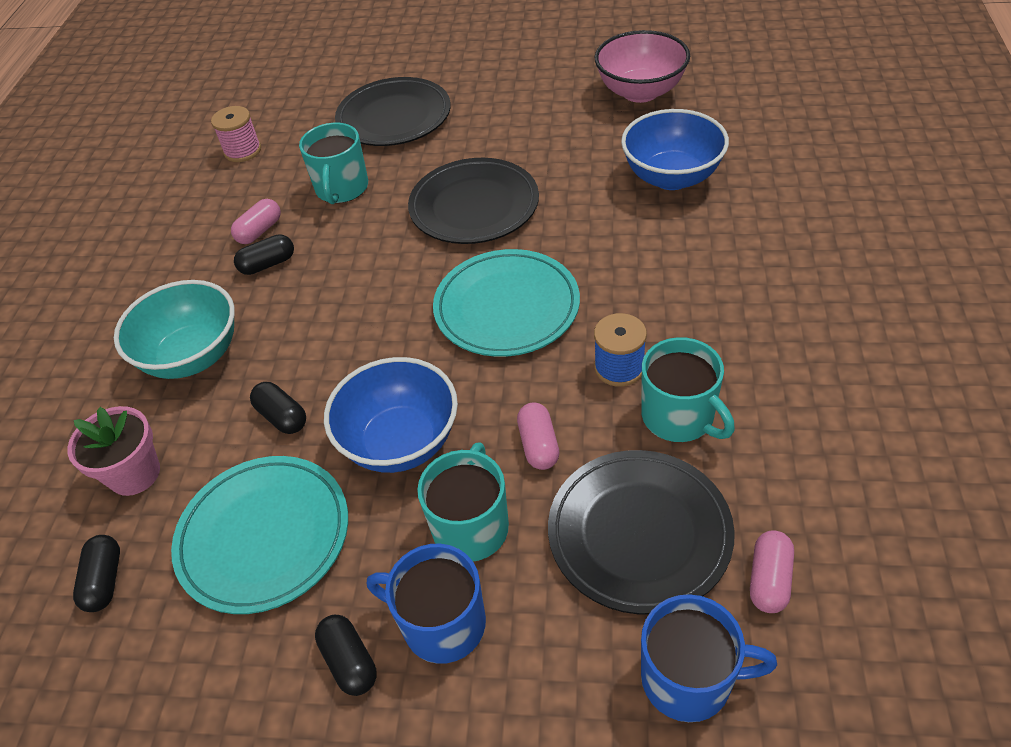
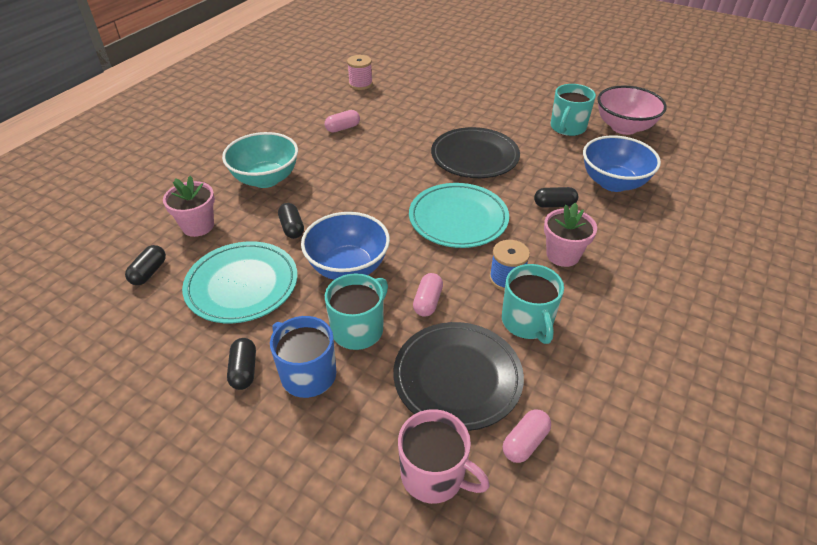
camera: 20 degrees right, 5 degrees down
black capsule [234,234,294,275] -> black capsule moved to [534,187,578,208]
turquoise mug [299,123,368,204] -> turquoise mug moved to [551,84,596,136]
black plate [335,77,451,146] -> none
blue mug [641,594,777,722] -> pink mug [398,409,490,504]
none -> pink flower pot [544,203,597,267]

